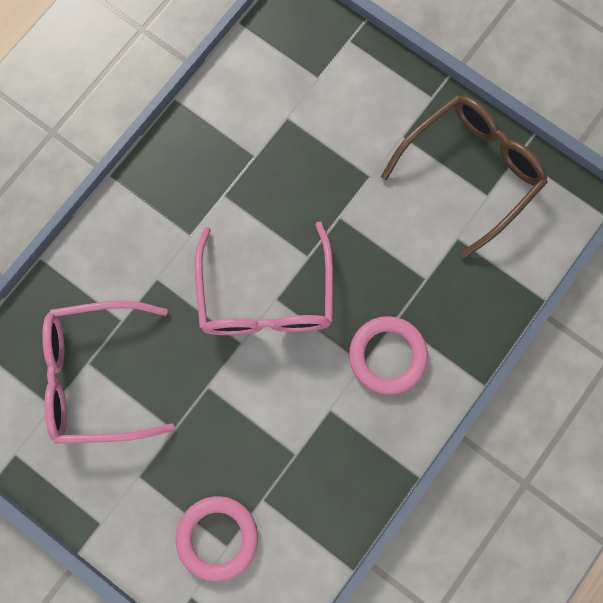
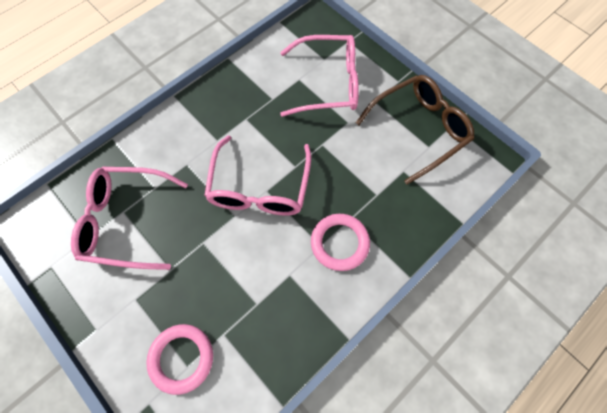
camera: 10 degrees right, 10 degrees down
none -> pink glasses [280,35,359,117]

